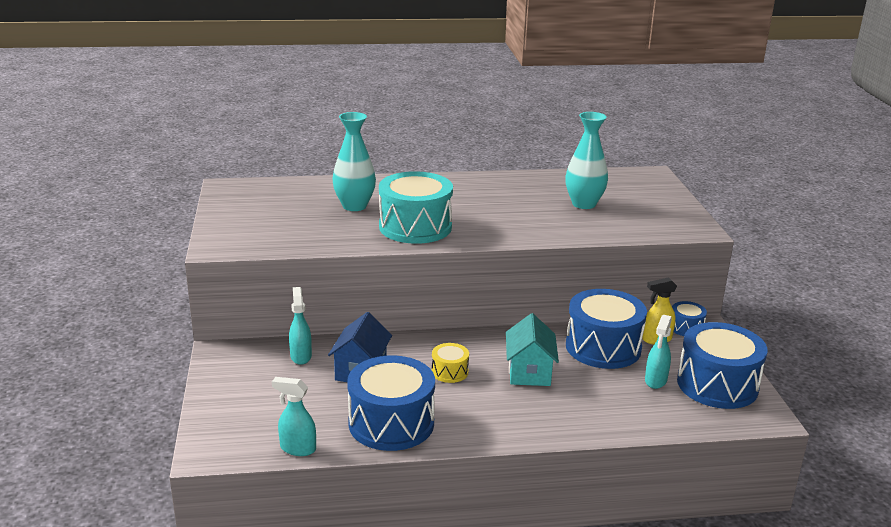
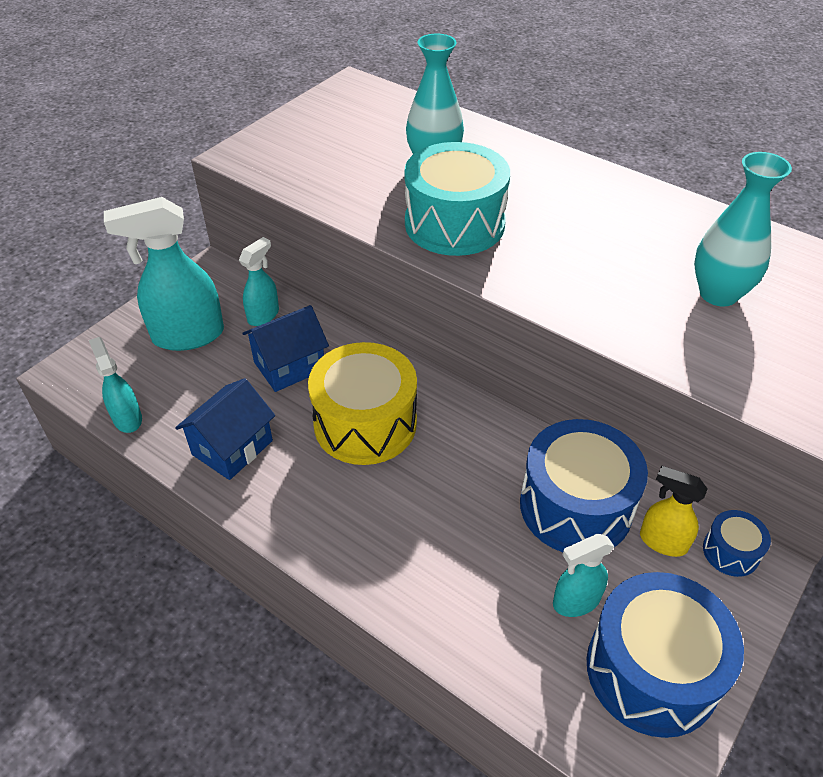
camera: 45 degrees right, 20 degrees up
blue drum [347,355,435,451] -> blue house [175,378,275,480]
yellow drum [432,343,469,383] -> yellow drum [308,342,417,465], size x2.13
turquoise house [506,313,559,386] -> none
none -> turquoise spray bottle [104,197,224,351]

